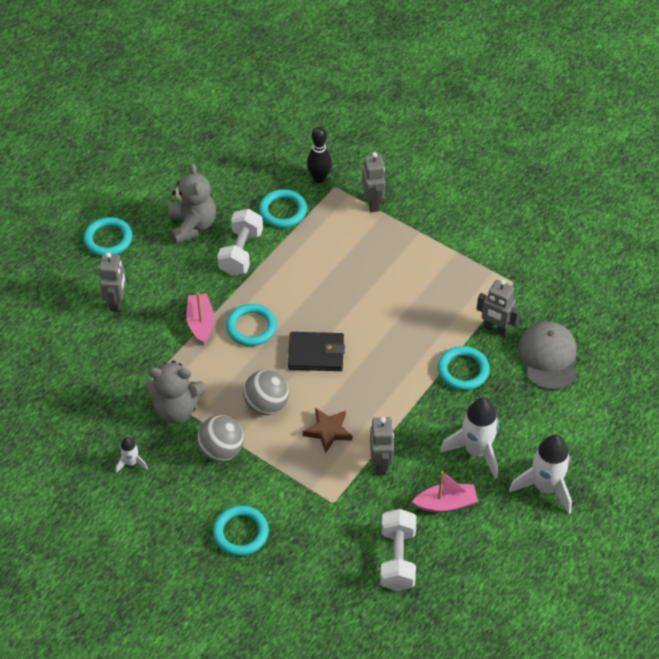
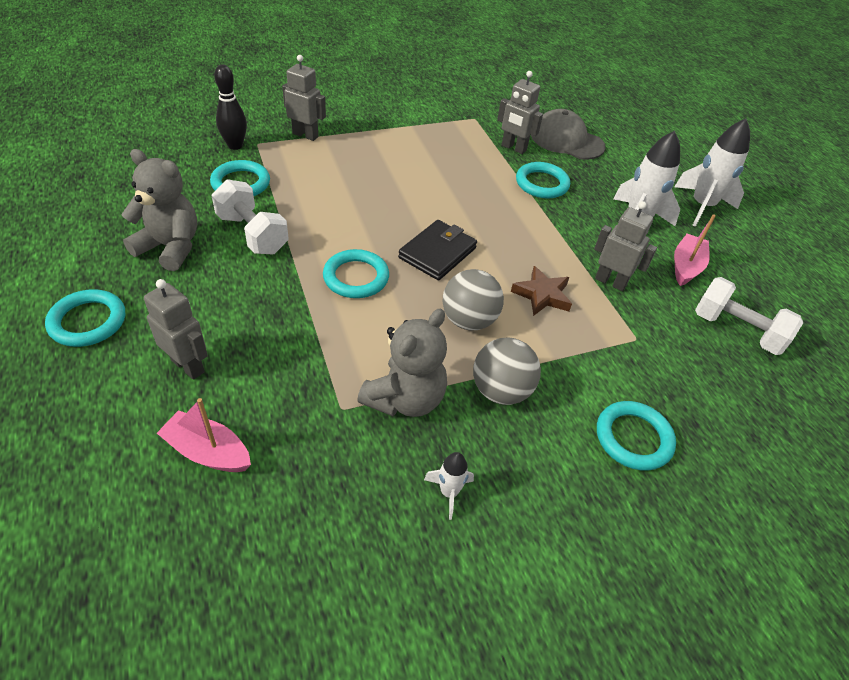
camera: 60 degrees left, 5 degrees down
pink boat [186,293,215,345] -> pink boat moved to [157,398,251,472]
grey robot [477,279,520,337] -> grey robot turned 60 degrees clockwise [497,71,543,154]

